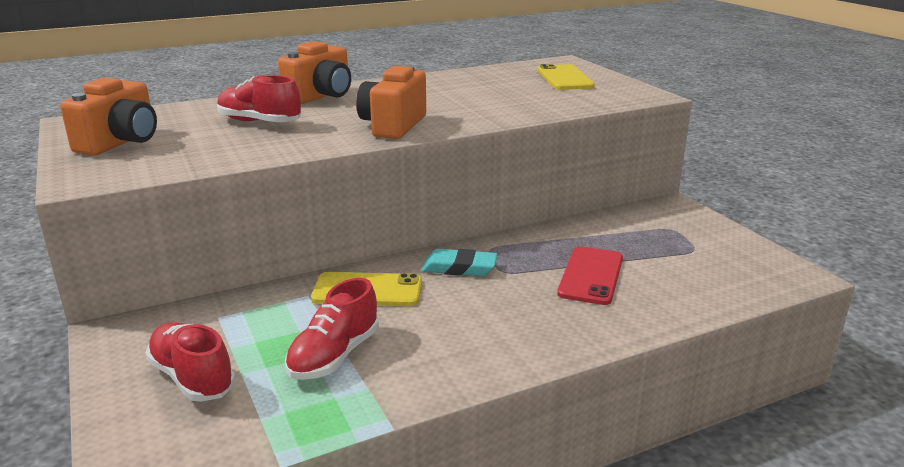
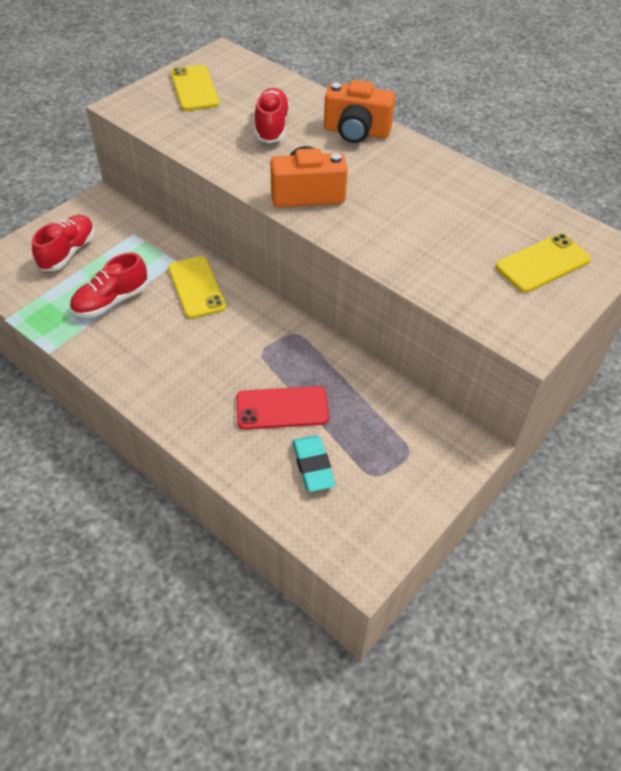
camera: 65 degrees right, 25 degrees up
orange camera [60,78,157,155] -> yellow phone [170,65,220,111]
red shoe [285,278,379,380] -> red shoe turned 45 degrees counterclockwise [70,252,147,318]
turquoise eraser [422,249,497,276] -> turquoise eraser moved to [292,435,336,492]

